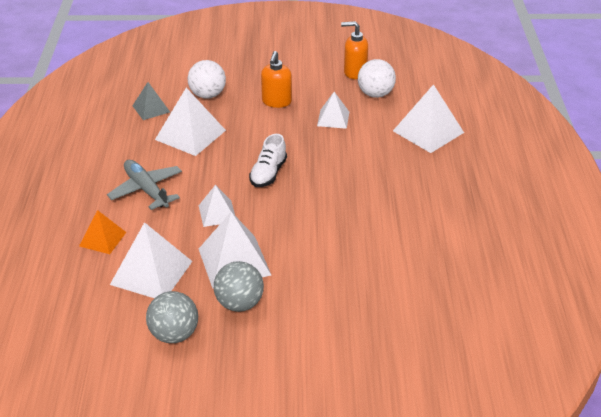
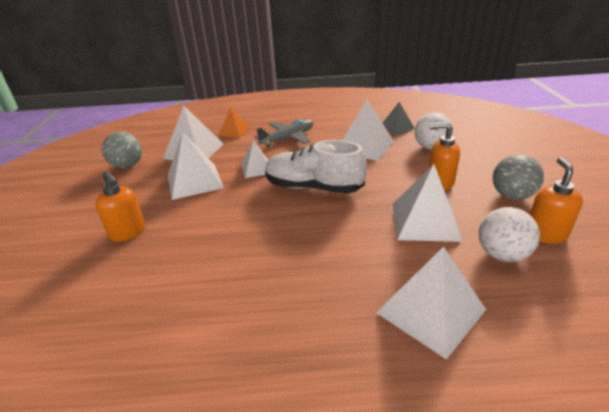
camera: 90 degrees right, 5 degrees down
grey ball [214,261,264,312] -> grey ball moved to [493,154,544,200]
white shoe [249,134,287,187] -> white shoe [265,140,367,193], size x1.67
white pyramid [317,92,349,129] -> white pyramid [393,164,462,242], size x1.68
none -> orange soap dispenser [95,171,145,242]

